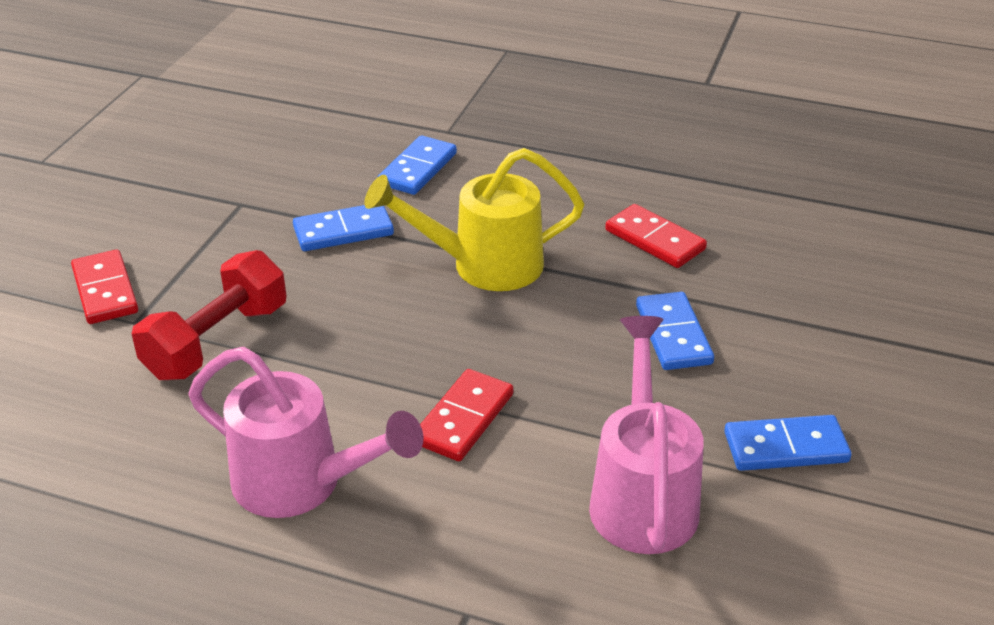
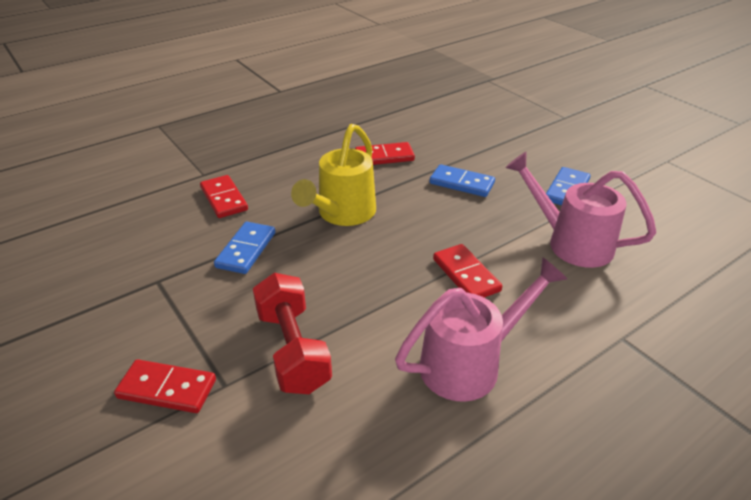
camera: 55 degrees left, 0 degrees up
blue domino [377,135,457,195] -> red domino [200,175,248,218]

